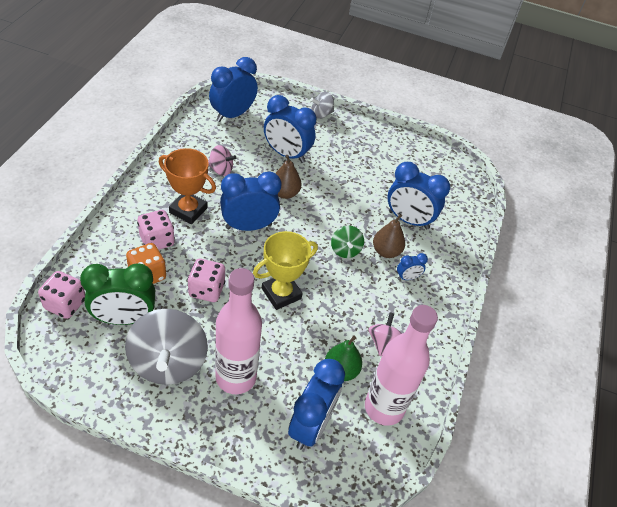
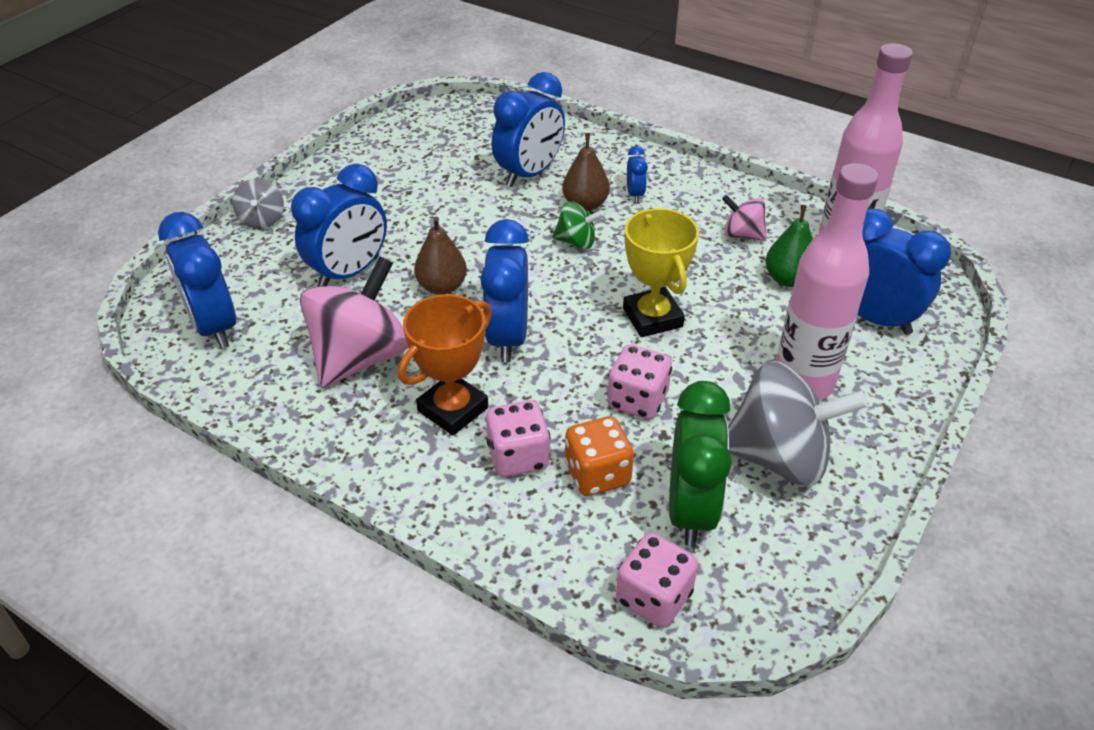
camera: 70 degrees left, 5 degrees down
pink spinning top [208,145,237,176] -> pink spinning top [300,257,408,388], size x2.00

